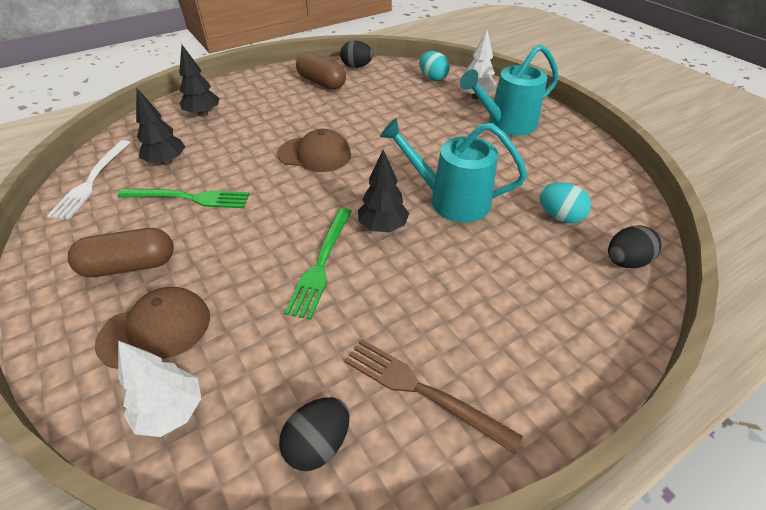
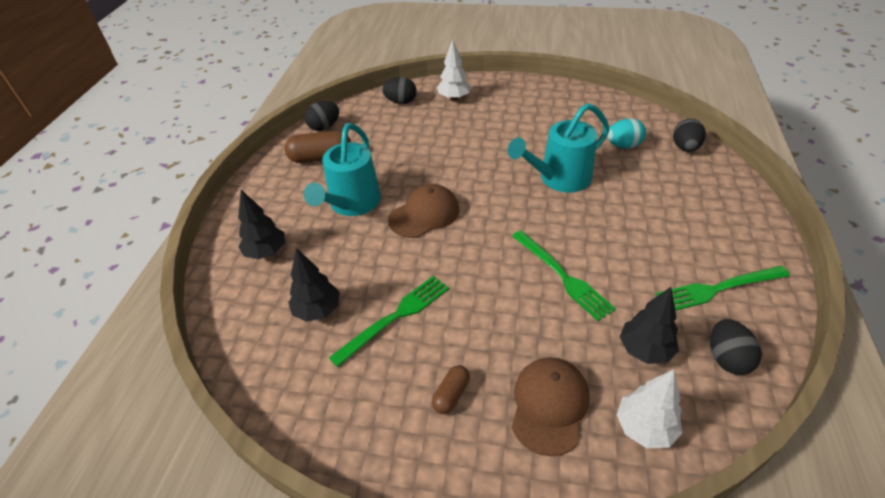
camera: 45 degrees left, 0 degrees up
white fork [47,140,131,219] -> none
brown capsule [68,228,174,277] -> brown capsule [432,365,470,414], size x0.55
brown fork [344,339,523,454] -> green fork [656,266,790,311]
black tree [358,150,409,232] -> black tree moved to [620,287,679,364]
turquoise egg [419,51,450,81] -> black egg [382,77,417,104]
turquoise watering can [460,44,558,135] -> turquoise watering can moved to [304,123,381,216]

